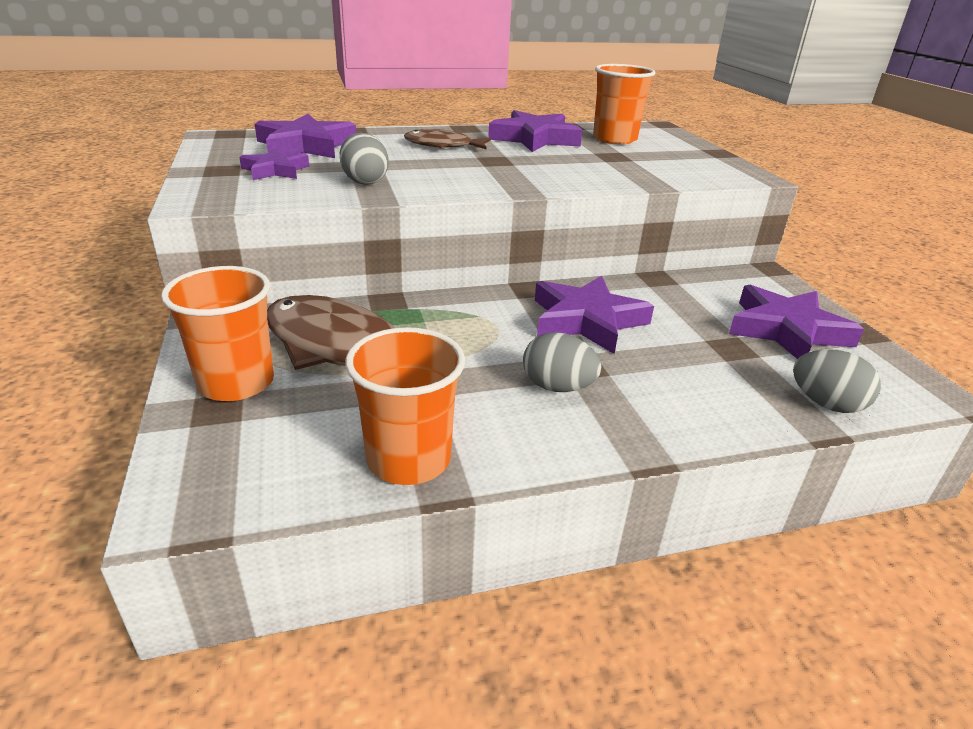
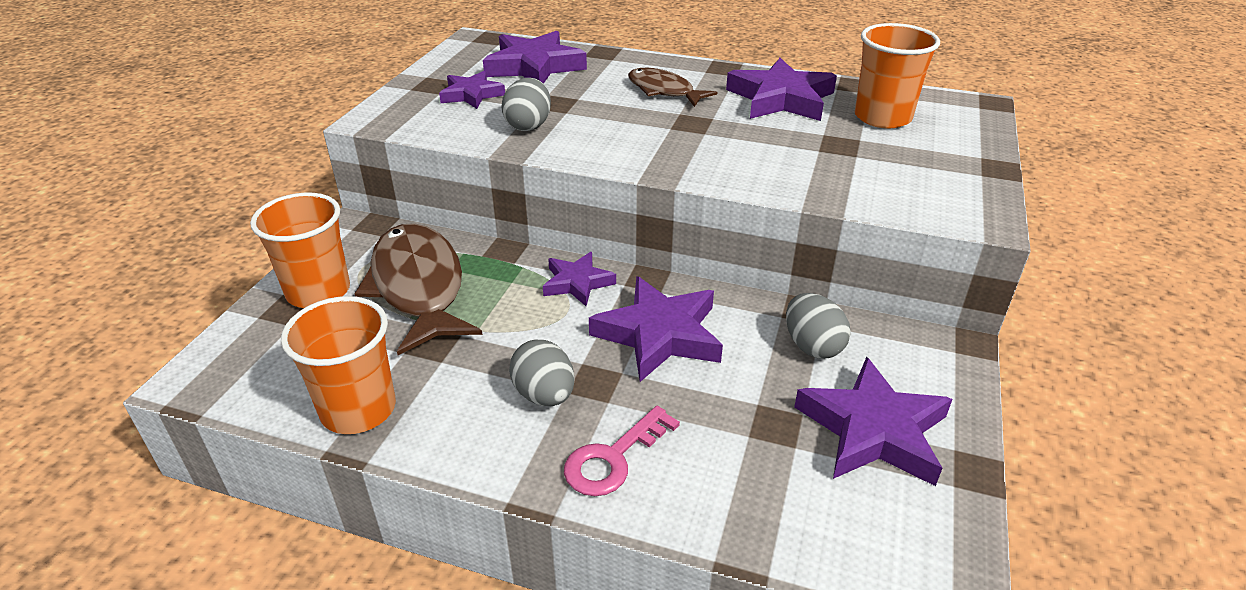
camera: 35 degrees right, 5 degrees up
grey egg [793,349,881,413] -> grey egg moved to [786,293,850,358]
none -> purple star [543,252,616,306]
none -> pink key [564,406,680,496]

